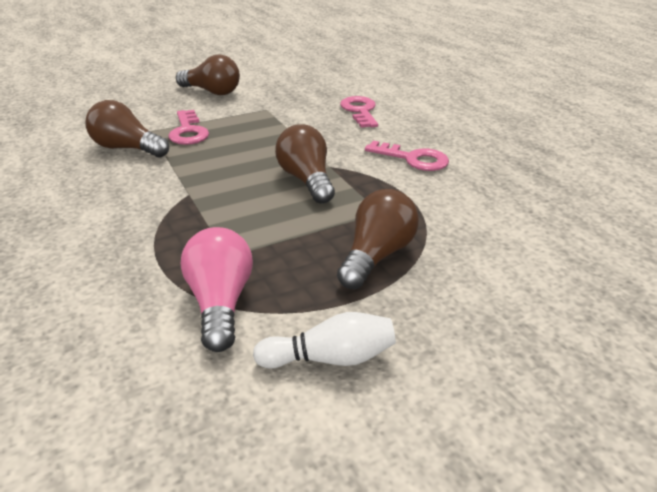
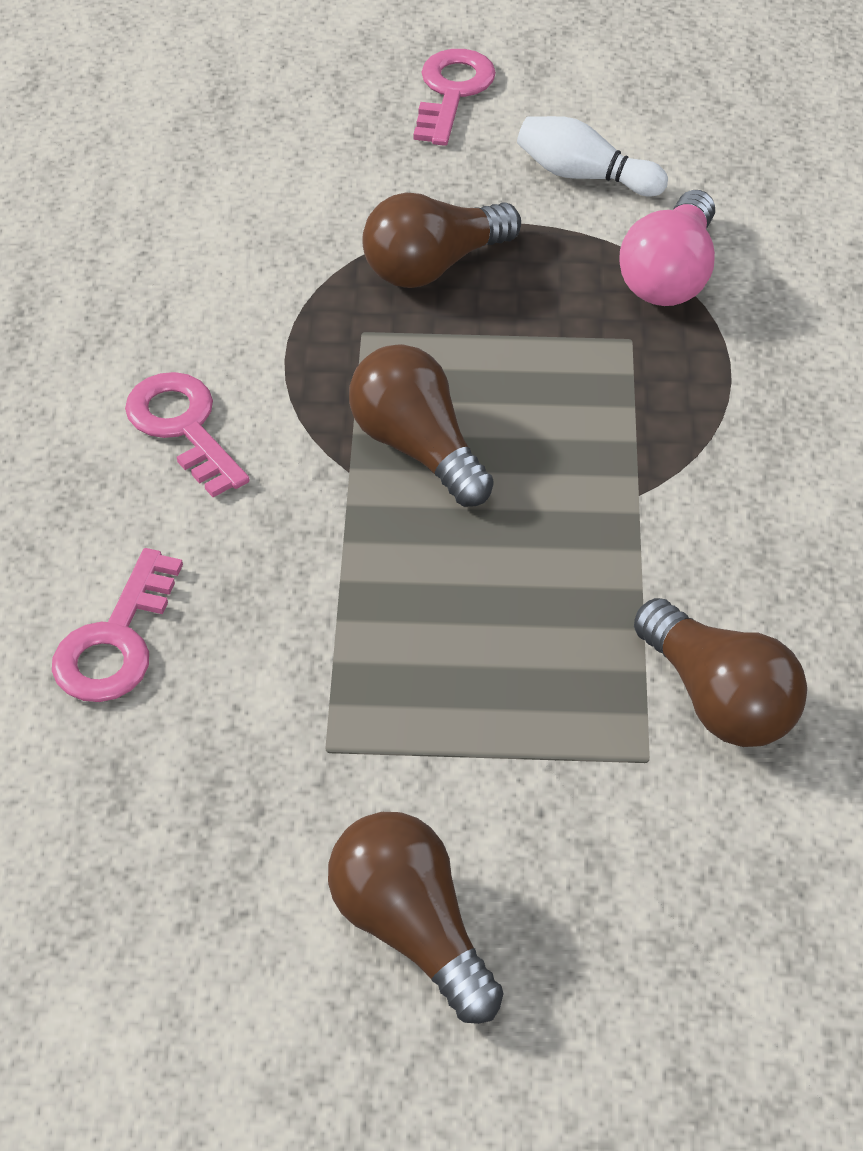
camera: 150 degrees left, 15 degrees up
pink key [168,110,209,145] -> pink key moved to [413,49,496,146]
brown light bulb [275,124,335,204] -> brown light bulb turned 135 degrees clockwise [349,344,494,507]

